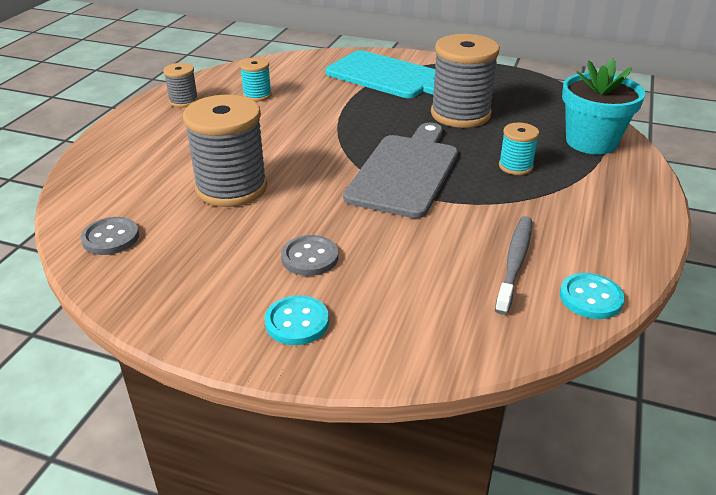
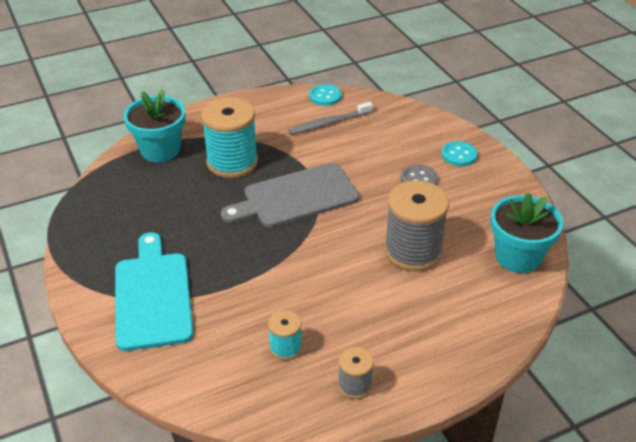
camera: 135 degrees left, 5 degrees up
grey button [81,217,139,255] -> turquoise flower pot [490,192,563,273]
grey spool [431,34,500,128] -> none
turquoise spool [499,122,539,175] -> turquoise spool [201,97,258,178], size x2.00

